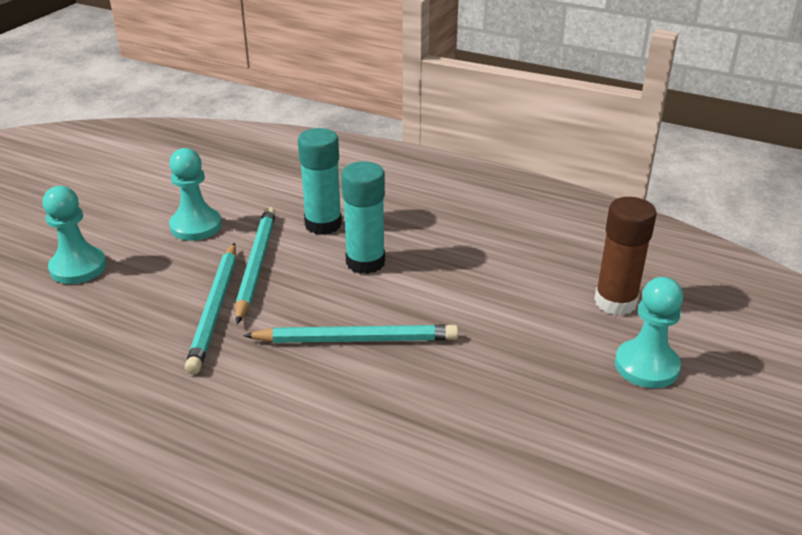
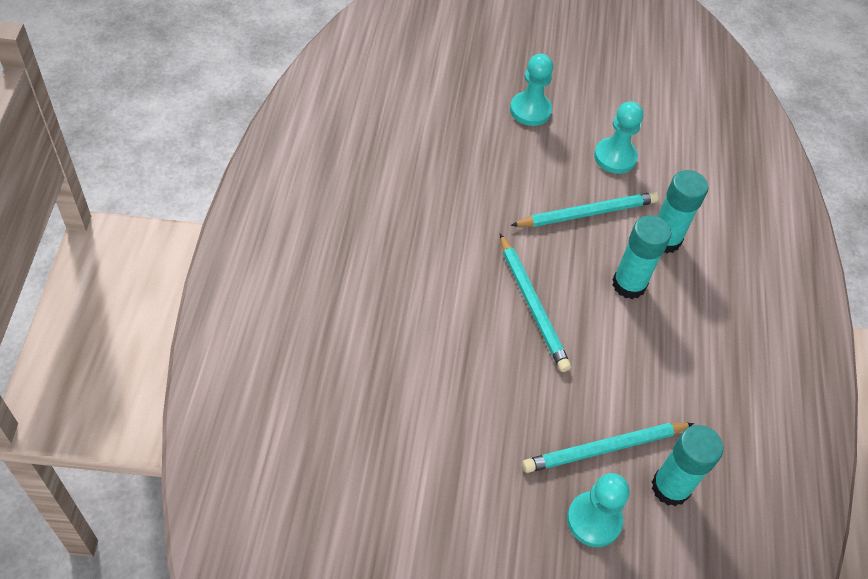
camera: 65 degrees right, 20 degrees up
turquoise pencil [185,243,236,375] -> turquoise pencil moved to [522,423,694,473]
brown glue stick [594,197,656,315] -> turquoise glue stick [652,425,723,506]

